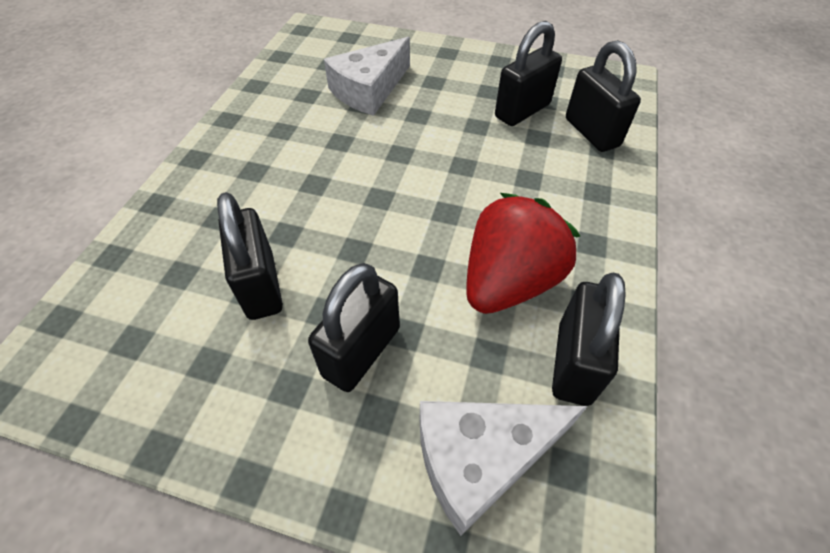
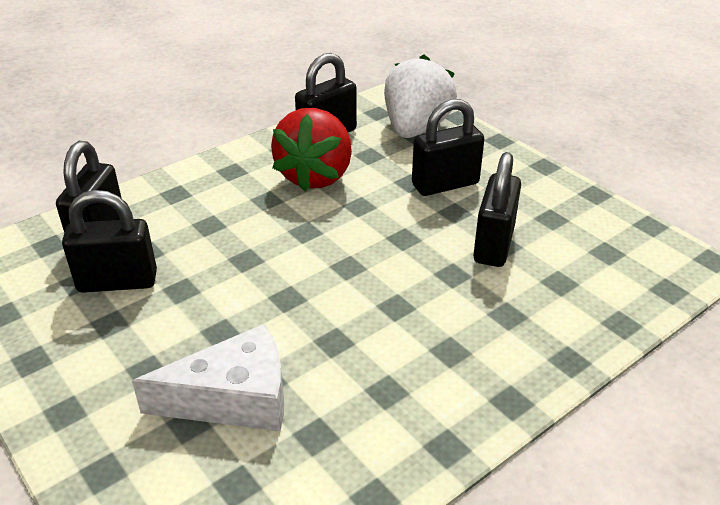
camera: 145 degrees left, 15 degrees down
white cheese [420,401,588,536] -> white strawberry [384,54,457,138]
red strawberry [466,193,580,314] -> red strawberry turned 60 degrees counterclockwise [271,108,352,192]

